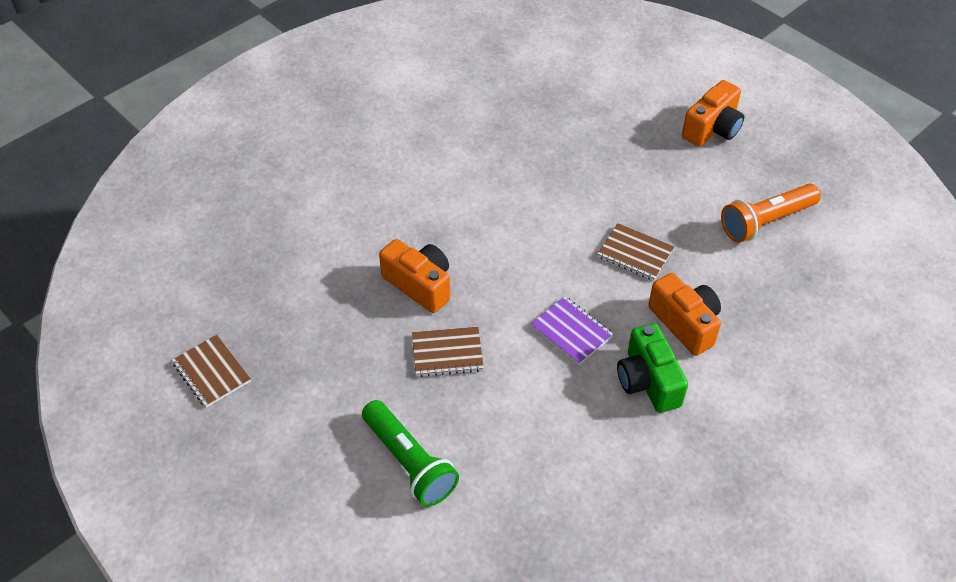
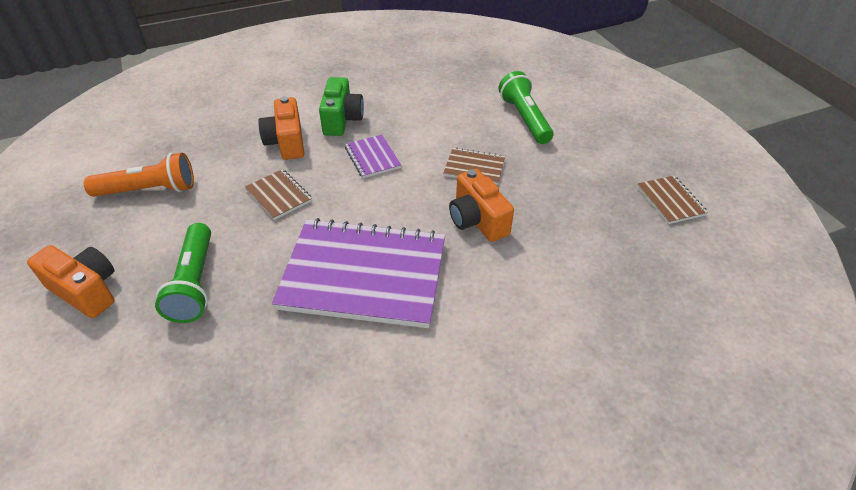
camera: 160 degrees left, 5 degrees down
orange camera [682,80,744,147] -> orange camera turned 60 degrees clockwise [27,245,115,318]
none -> green flashlight [155,223,211,323]
none -> purple notebook [272,218,445,328]

